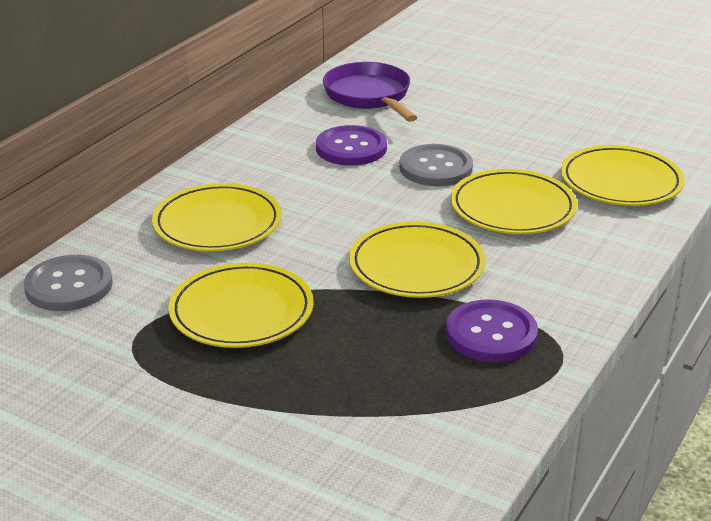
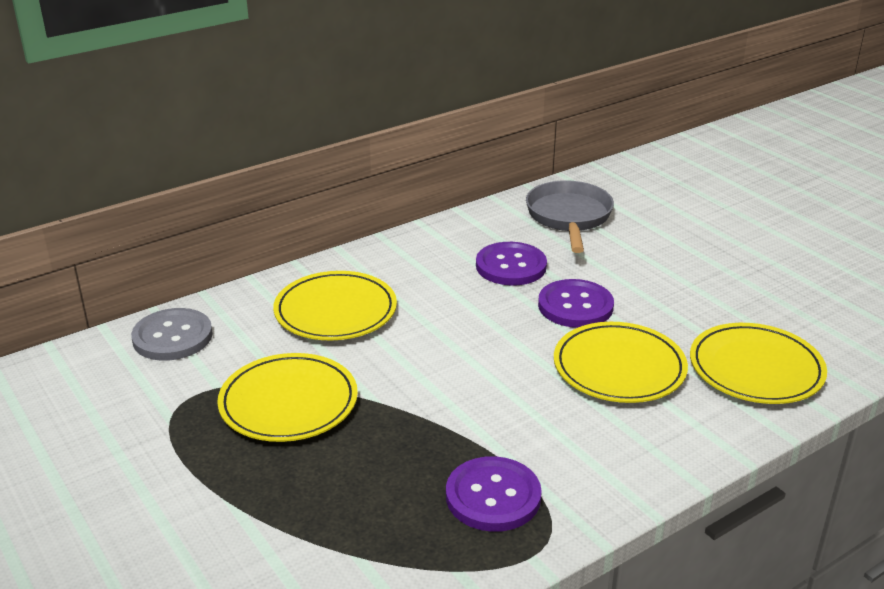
camera: 25 degrees right, 0 degrees up
purple pan [323,62,417,122] -> grey pan [526,180,614,253]
yellow plate [349,221,486,298] -> none
grey button [399,144,473,186] -> purple button [538,279,614,328]

